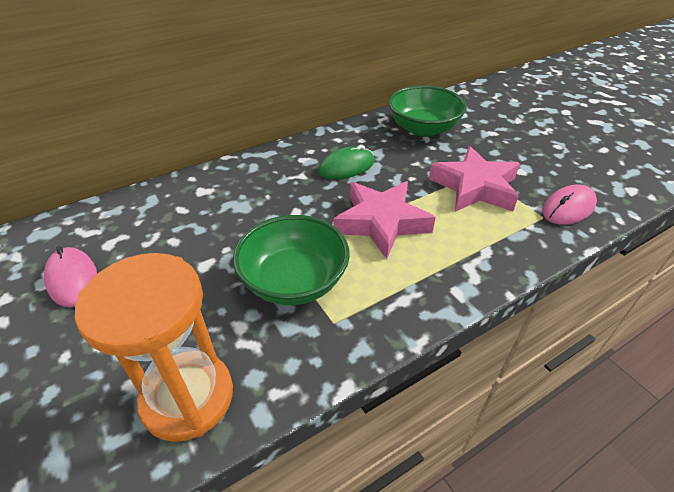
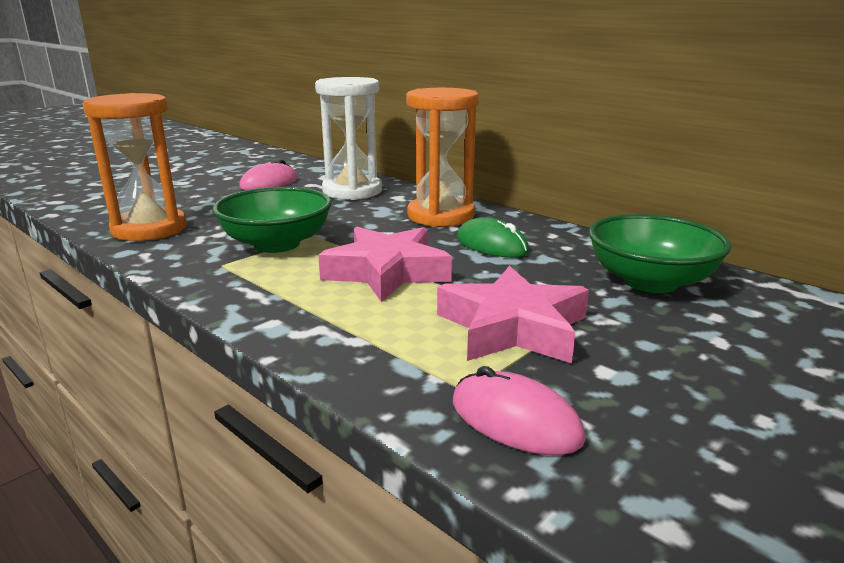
camera: 75 degrees right, 20 degrees down
none -> white hourglass [315,77,382,200]
none -> orange hourglass [406,88,479,227]

